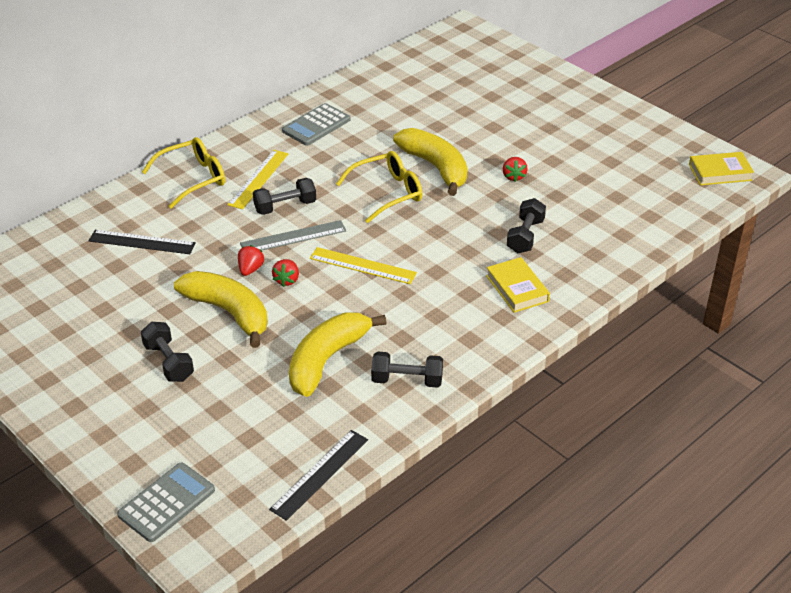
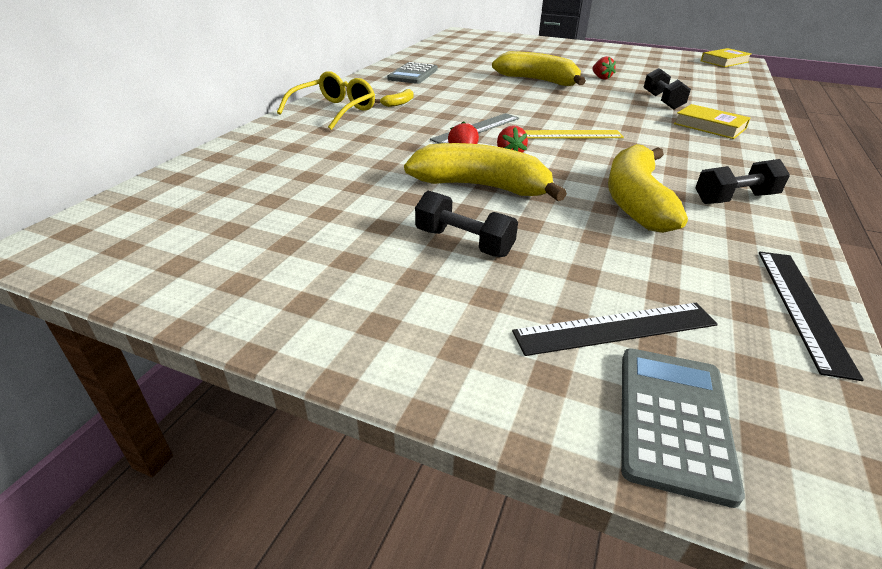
camera: 25 degrees left, 5 degrees down
black ruler [89,230,196,254] -> black ruler moved to [512,303,718,356]
yellow ruler [227,150,288,209] -> yellow banana [375,89,414,107]
black dumbbell [253,178,316,215] -> none
yellow glasses [336,151,423,223] -> none

